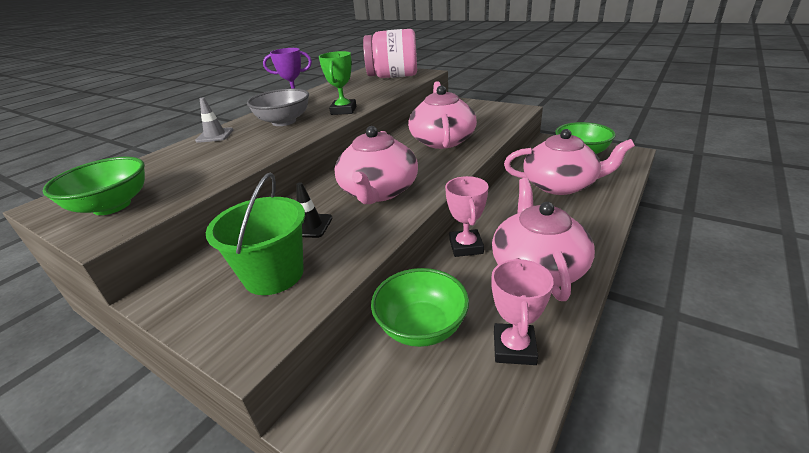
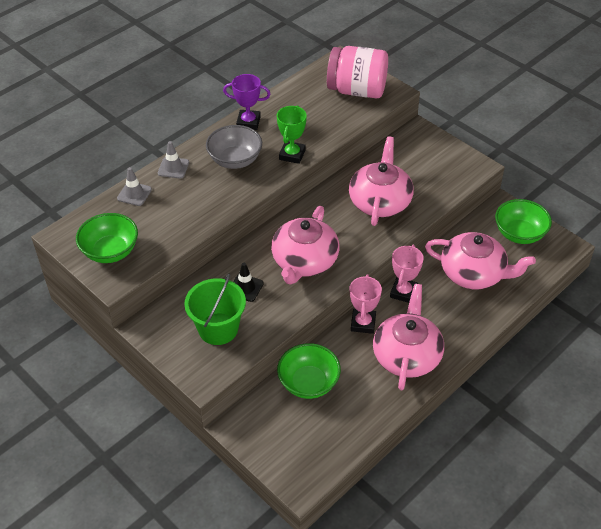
camera: 10 degrees right, 15 degrees up
pink trophy [491,258,554,365] -> pink trophy moved to [390,245,424,303]
none -> grey traffic cone [117,167,152,206]

